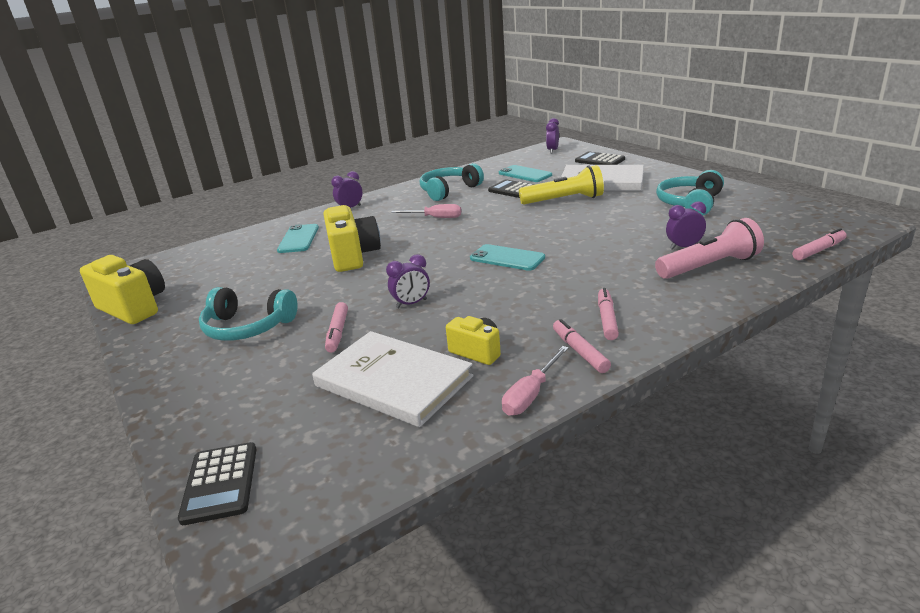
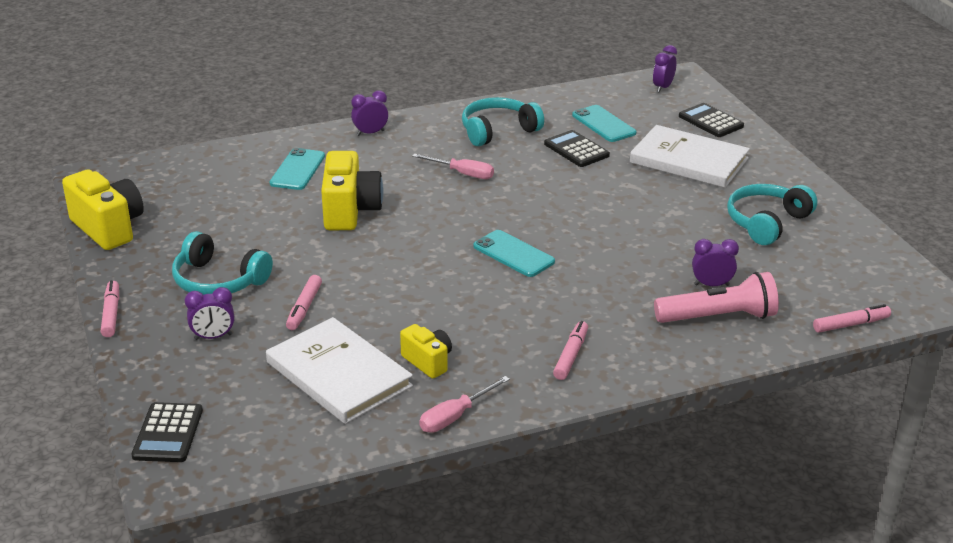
camera: 10 degrees right, 5 degrees up
purple clock [386,254,430,308] -> purple clock moved to [185,287,234,340]
yellow flashlight [519,165,604,204] -> none
pink marker [553,319,611,373] -> pink marker moved to [101,280,119,337]

